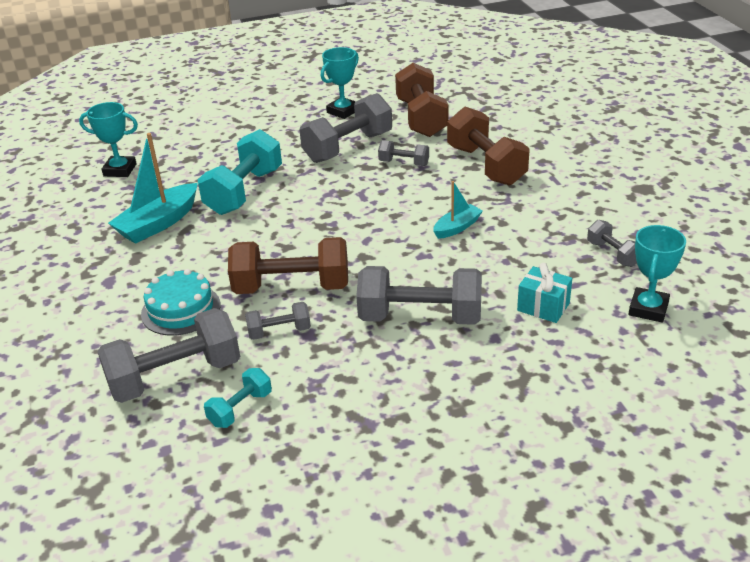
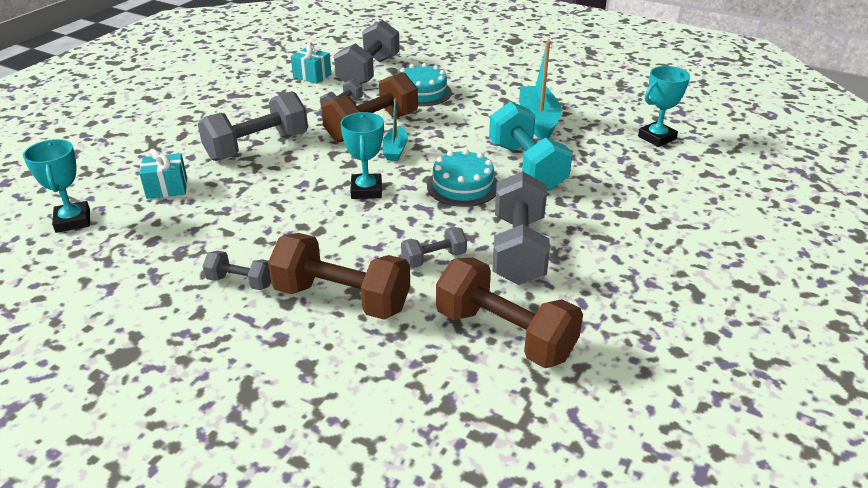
camera: 135 degrees right, 0 degrees up
turquoise dumbbell [204,368,272,428] -> turquoise gift [291,42,331,84]
turquoise trophy [321,47,359,119] -> turquoise trophy moved to [340,112,384,199]
turquoise boat [433,181,483,239] -> turquoise boat moved to [383,98,408,161]
grey dumbbell [587,220,637,267] -> grey dumbbell moved to [203,251,271,290]
none -> turquoise cake [427,149,498,207]

